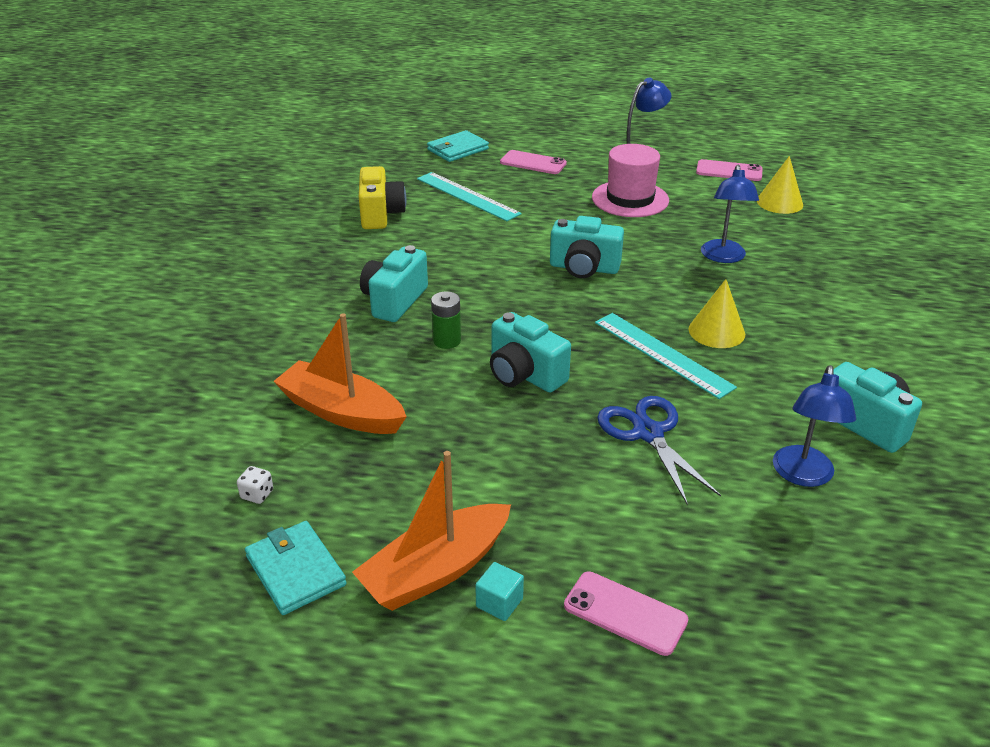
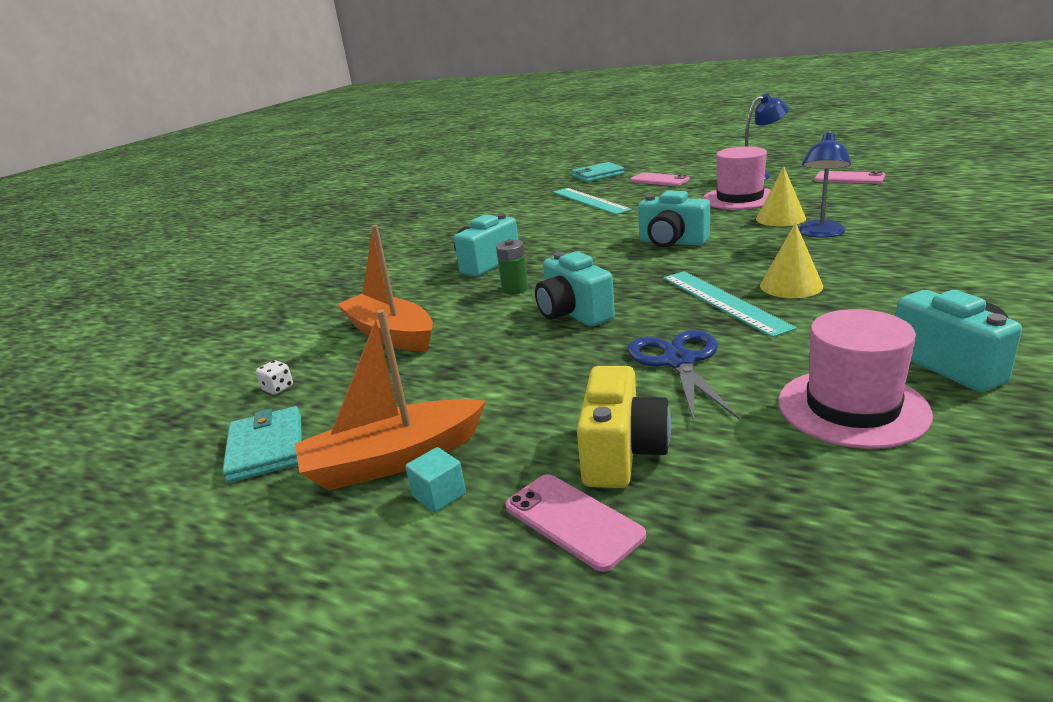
camera: 20 degrees right, 10 degrees down
yellow camera [359,166,406,229] -> yellow camera moved to [577,366,671,488]
yellow cone [757,156,803,214] -> yellow cone moved to [756,166,806,226]
blue lamp [773,365,856,487] -> pink hat [778,309,933,449]

